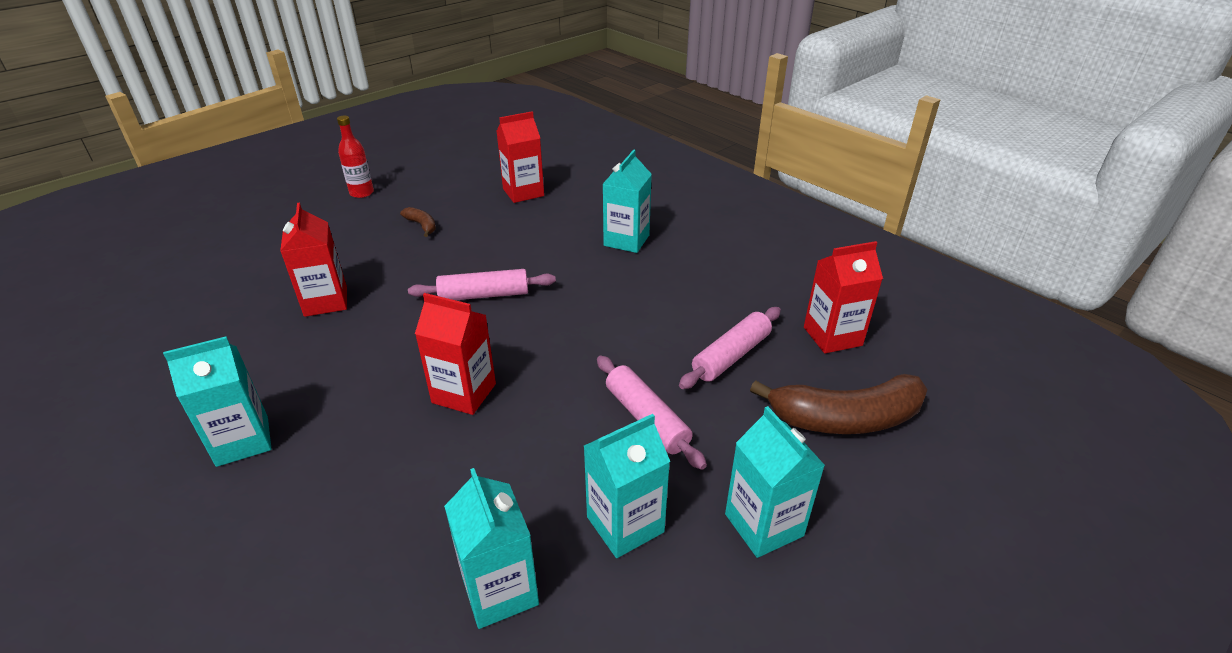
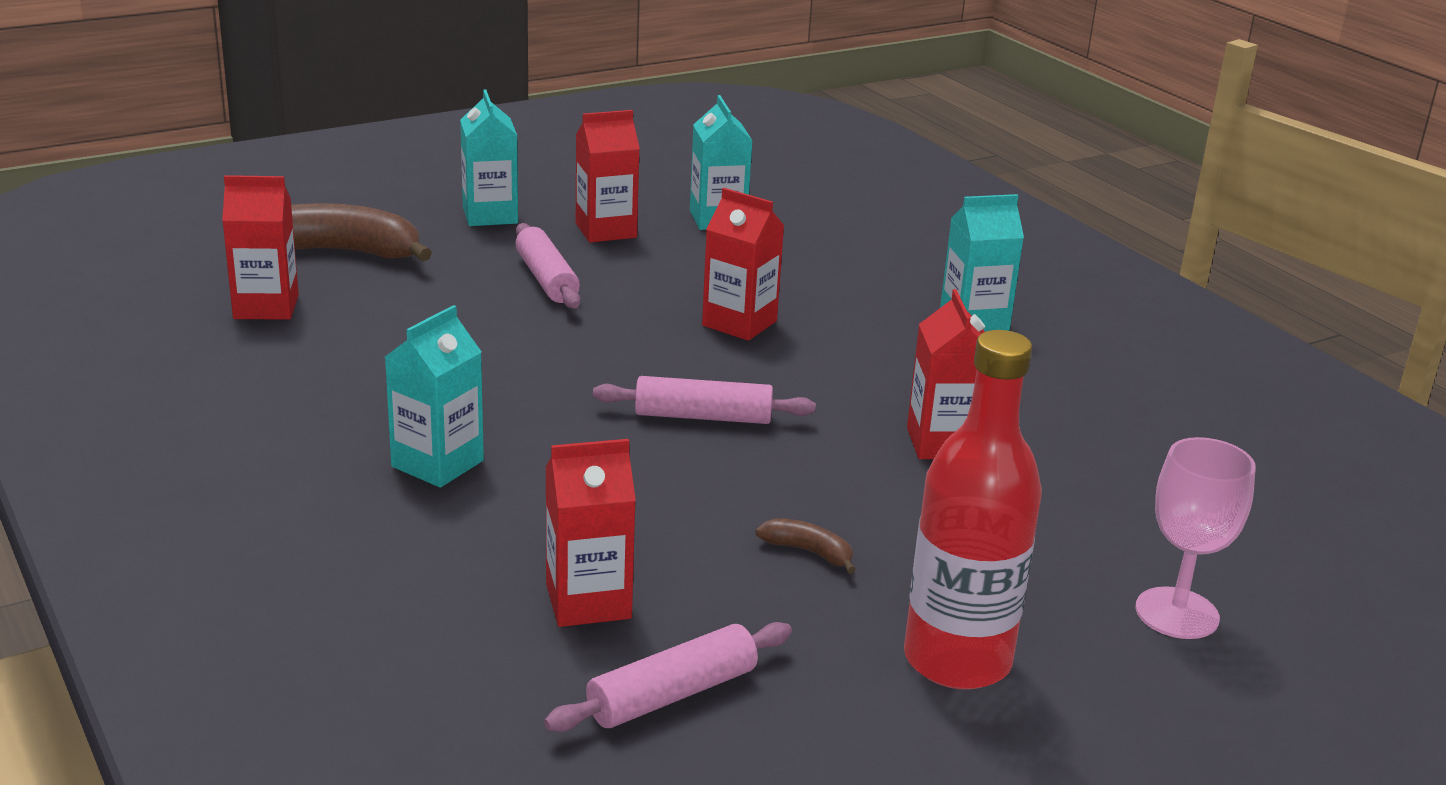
camera: 170 degrees left, 10 degrees down
red bottle [337,116,374,198] -> red bottle [904,330,1042,689], size x1.94
brown banana [400,207,436,237] -> brown banana turned 150 degrees clockwise [755,518,856,574]
turquoise carton [584,414,670,558] -> red carton [576,110,640,243]
pink rolling pin [679,307,781,389] -> pink rolling pin moved to [544,622,792,732]
none -> pink goblet [1135,437,1256,639]

